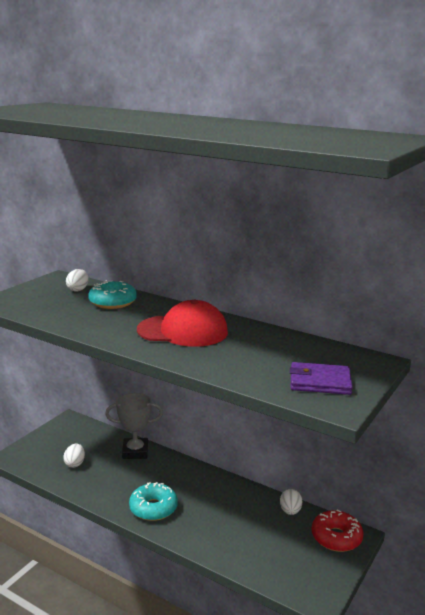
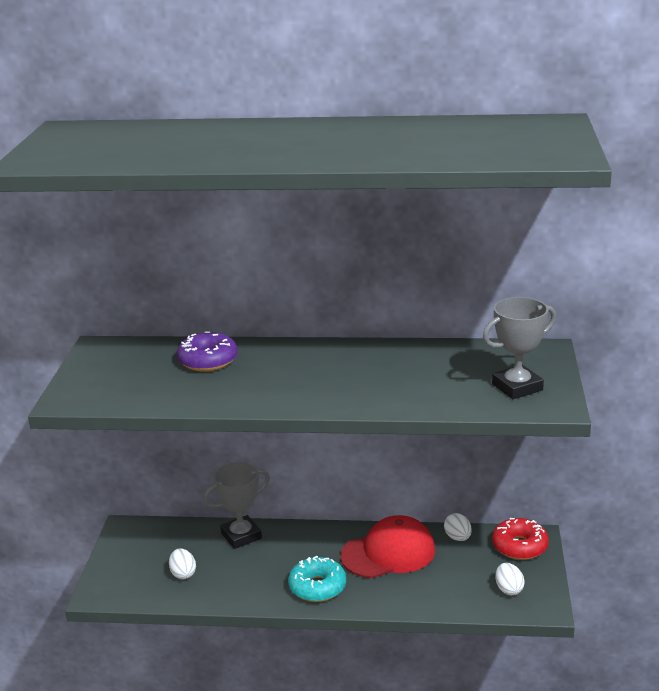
camera: 25 degrees left, 5 degrees up
white egg [66,269,89,291] -> white egg moved to [496,563,525,595]
turquoise donut [88,280,137,309] -> purple donut [177,331,238,371]
red cap [137,300,228,347] -> red cap moved to [340,515,435,578]
purple wallet [290,362,353,395] -> grey trophy [483,297,556,399]

